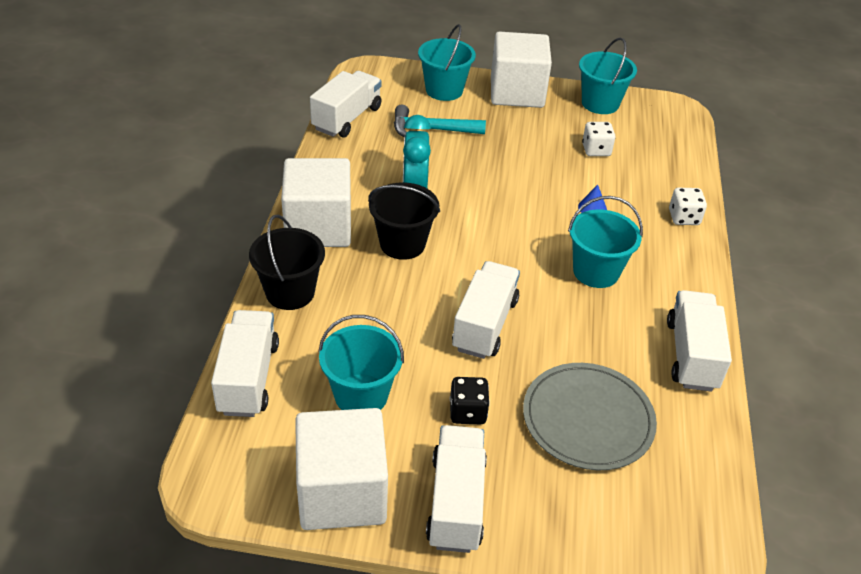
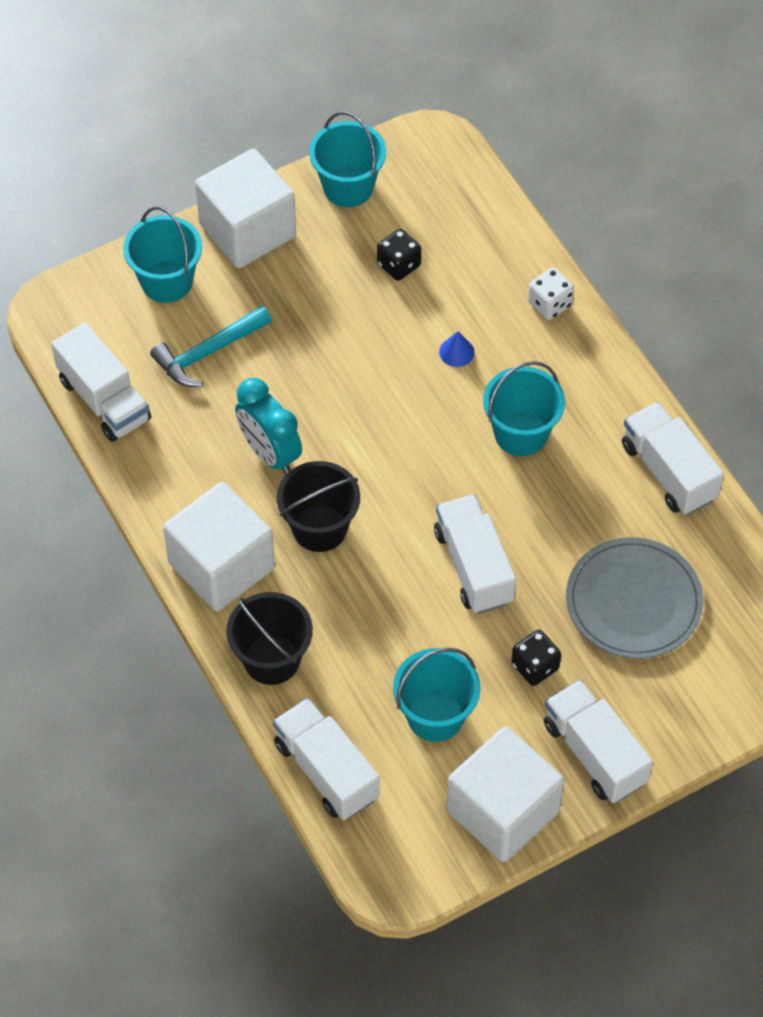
camera: 35 degrees left, 15 degrees up
white truck [310,71,382,138] -> white truck turned 150 degrees clockwise [51,322,151,442]
white dice [582,122,616,156] -> black dice [377,229,421,281]

